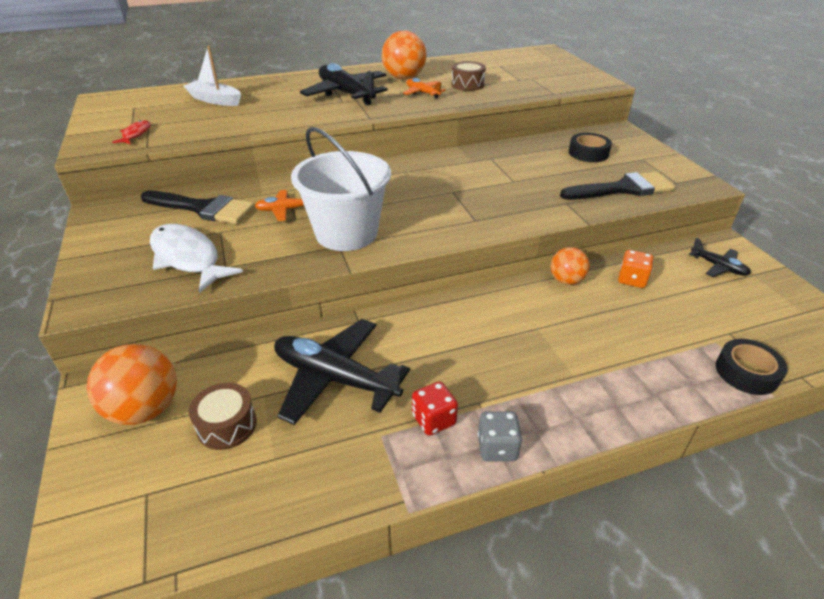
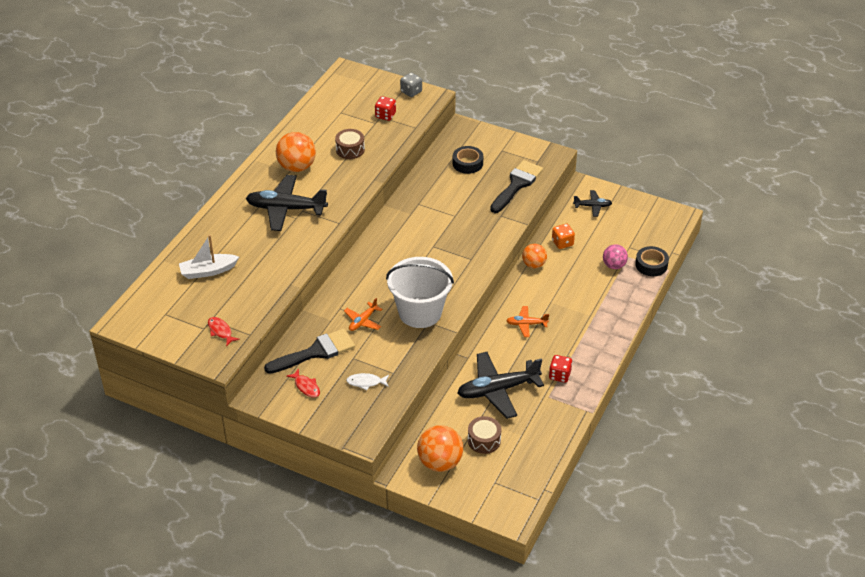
camera: 45 degrees left, 5 degrees up
white fish [150,224,243,293] -> white fish [346,373,389,390], size x0.50
orange plane [403,78,446,98] -> orange plane moved to [506,306,549,337]
grey dice [478,411,522,462] -> grey dice moved to [400,73,422,97]
none -> red fish [286,368,320,398]
none -> red dice [375,96,396,121]
none -> pink ball [603,244,628,269]

